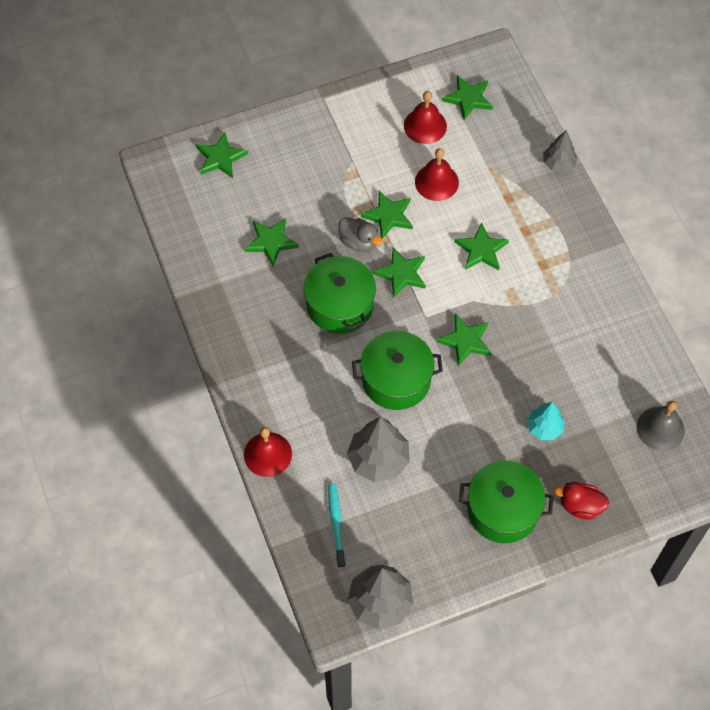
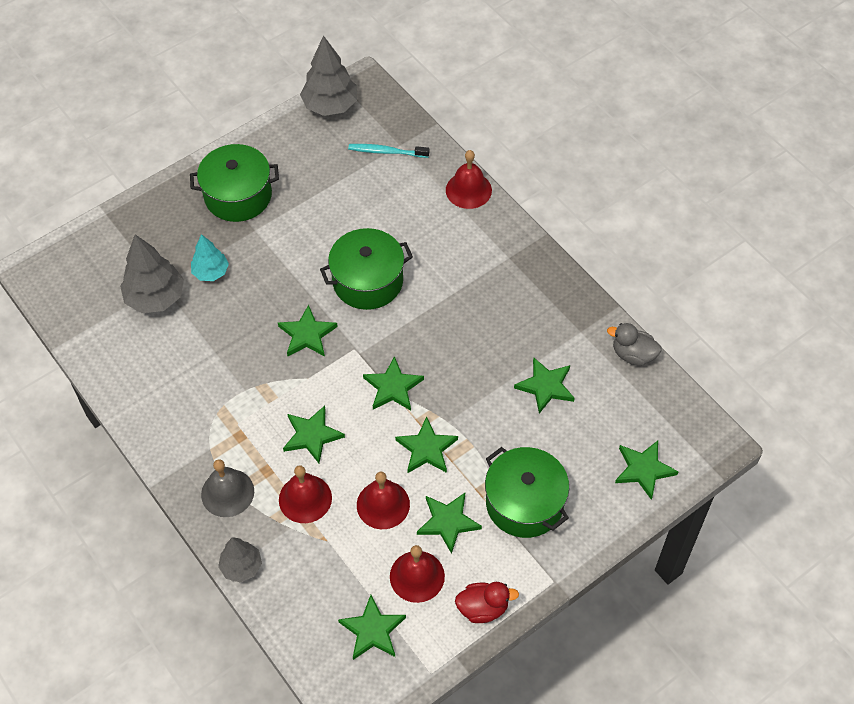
camera: 165 degrees right, 5 degrees down
green pot [304,253,376,334] -> green pot moved to [485,447,569,538]
turquoise toothbrush [328,483,345,568] -> turquoise toothbrush turned 120 degrees clockwise [348,144,429,158]
grey duck [339,217,382,252] -> grey duck moved to [607,323,662,366]
grey tree [347,417,410,482] -> grey tree moved to [120,235,184,313]
red duck [554,482,609,520] -> red duck moved to [455,582,519,623]
grey bell [637,401,685,451] -> grey bell moved to [201,459,254,517]
none -> red bell [279,465,332,523]
none -> green star [417,493,482,554]

